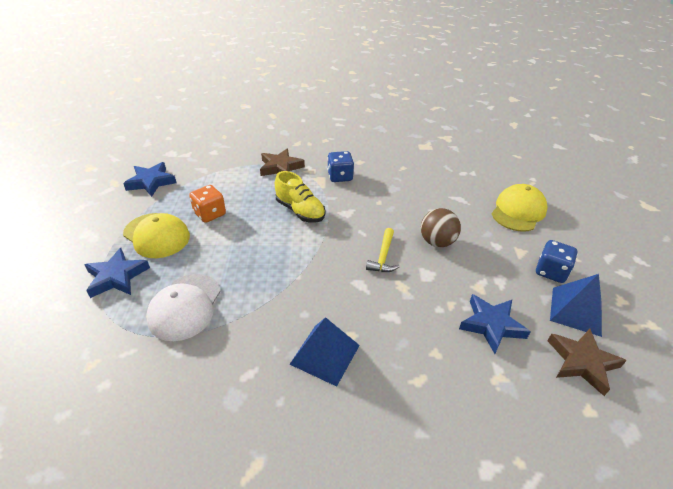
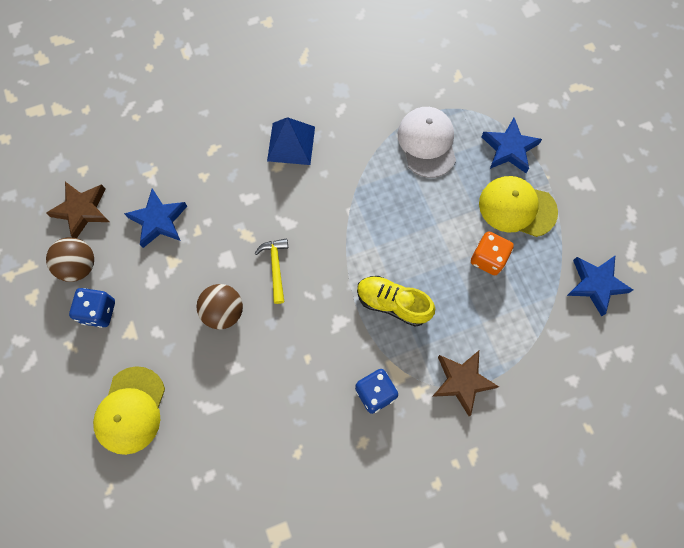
camera: 160 degrees right, 30 degrees up
blue pyramid [550,274,602,337] -> brown ball [46,237,94,282]

